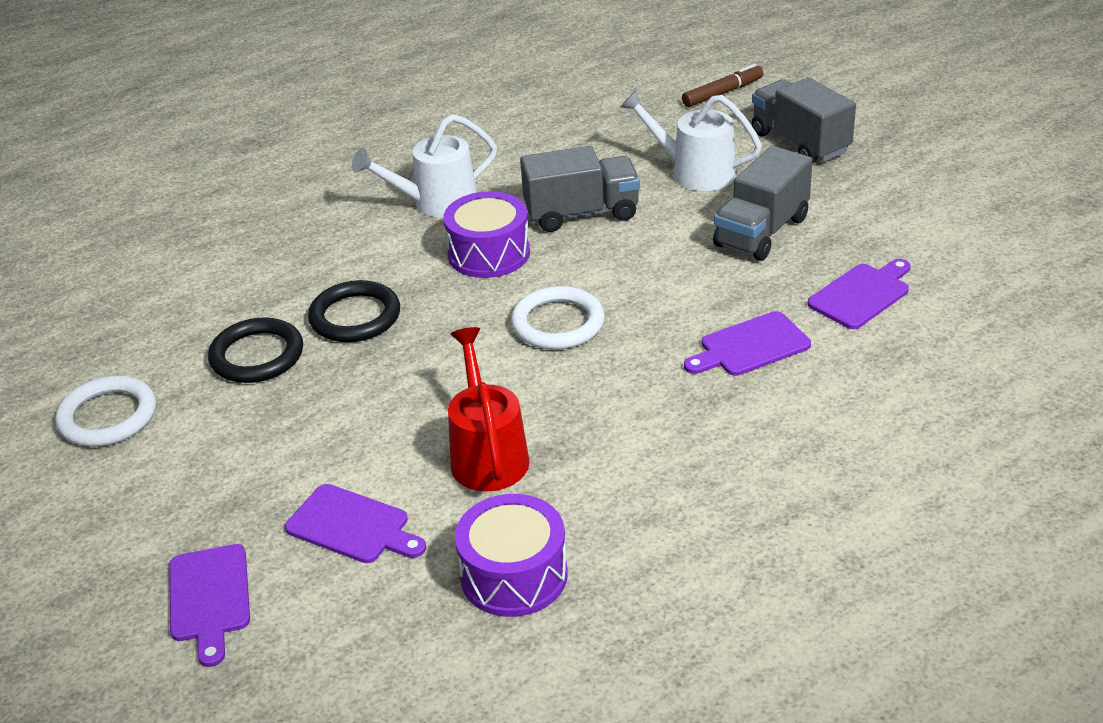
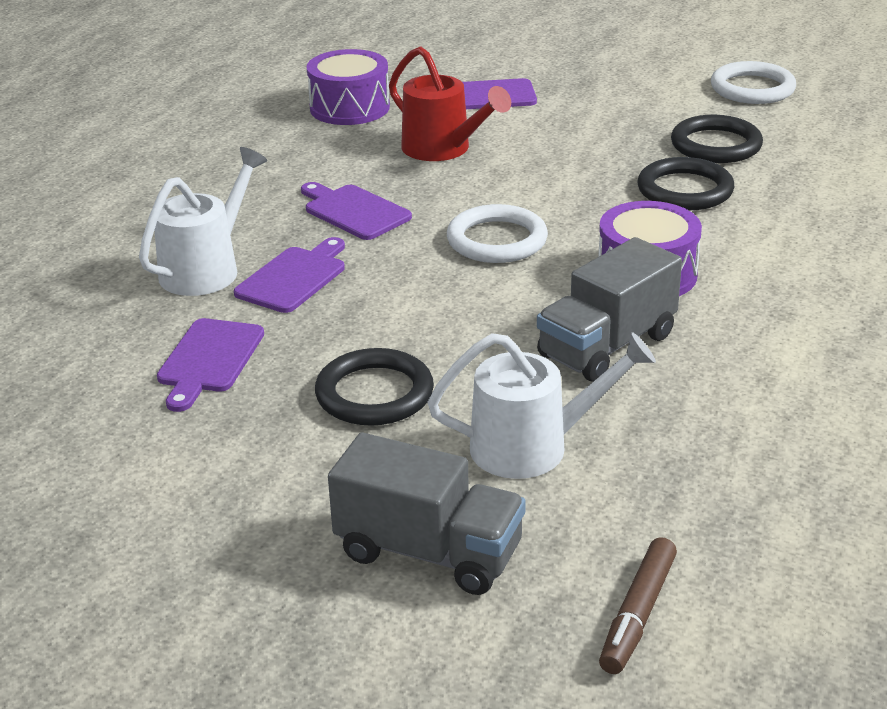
camera: 145 degrees right, 5 degrees down
purple cutting board [169,544,250,667] -> purple cutting board moved to [301,182,412,240]
white watering can [352,114,497,218] -> white watering can moved to [139,147,267,296]
grey truck [713,146,813,261] -> black ring [315,348,434,426]

